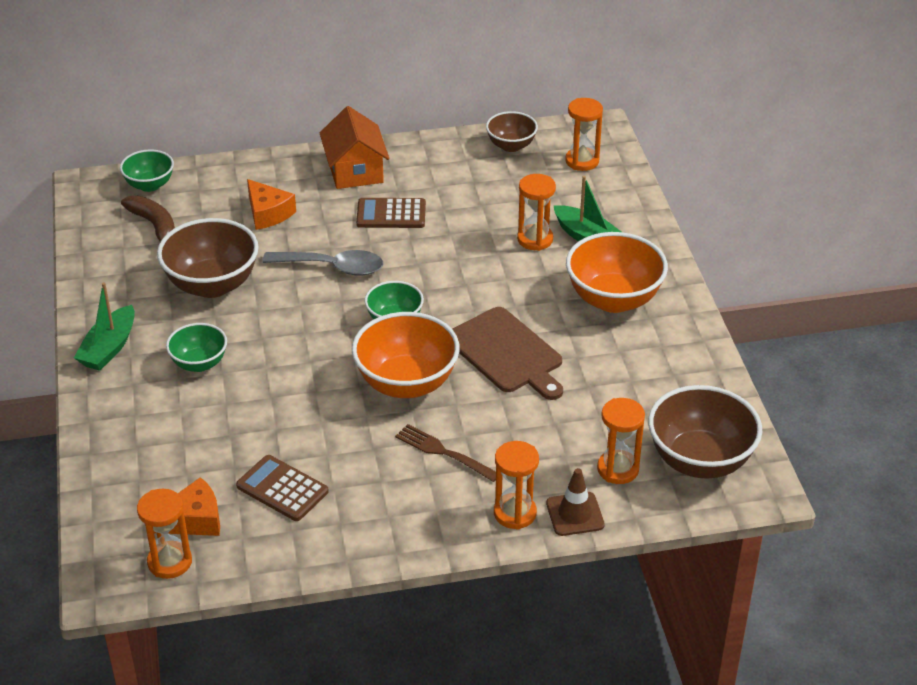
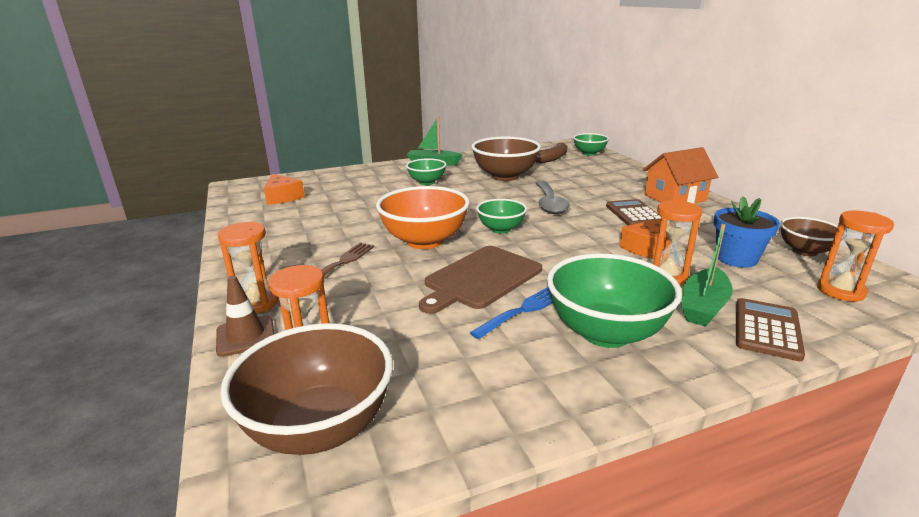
camera: 80 degrees right, 15 degrees down
orange hourglass [137,489,192,579] -> none
brown calculator [236,455,329,521] -> brown calculator moved to [736,298,805,361]
orange cheese [247,179,296,230] -> orange cheese moved to [619,219,667,259]
orange bowl [566,232,668,313] -> green bowl [547,253,682,348]
none -> blue fork [470,287,553,339]
none -> blue flower pot [714,196,780,268]

